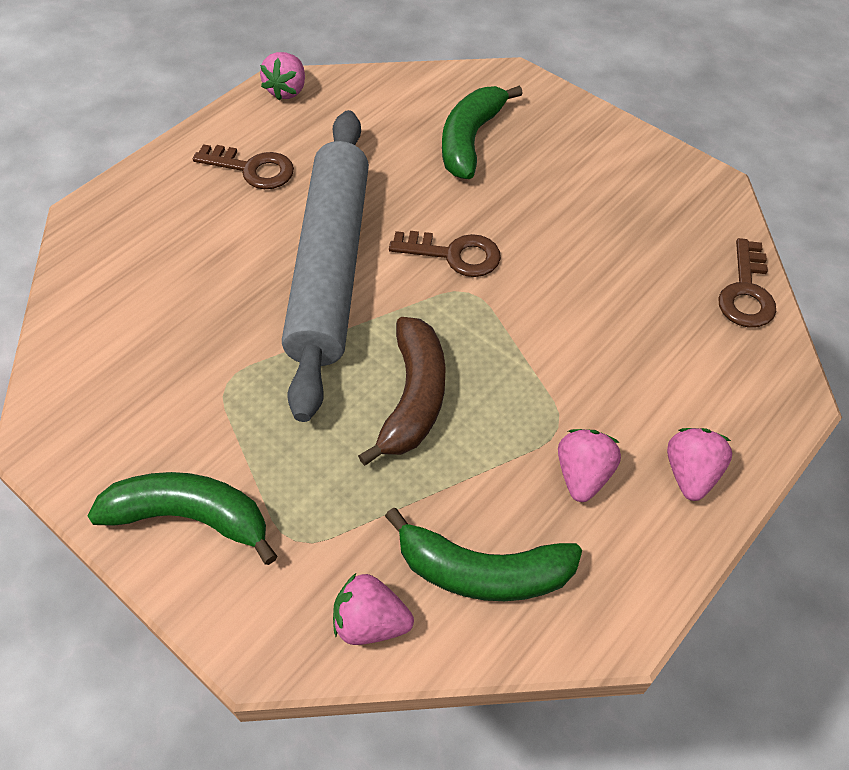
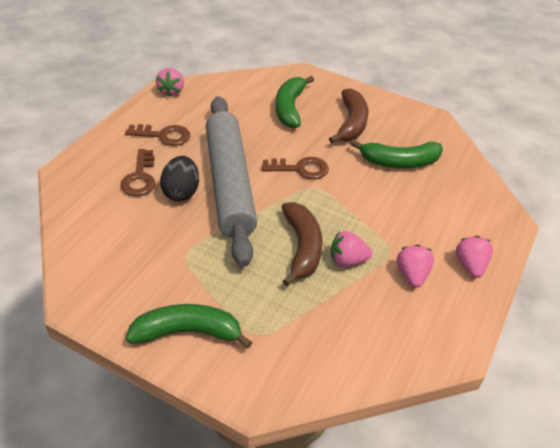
camera: 15 degrees left, 10 degrees down
pink strawberry [333,573,414,645] -> pink strawberry moved to [331,231,373,267]
green banana [385,507,582,601] -> green banana moved to [351,140,443,168]
brown key [718,238,776,328] -> brown key moved to [120,149,155,196]
none -> black egg [160,156,199,201]
none -> brown banana [329,88,369,143]

